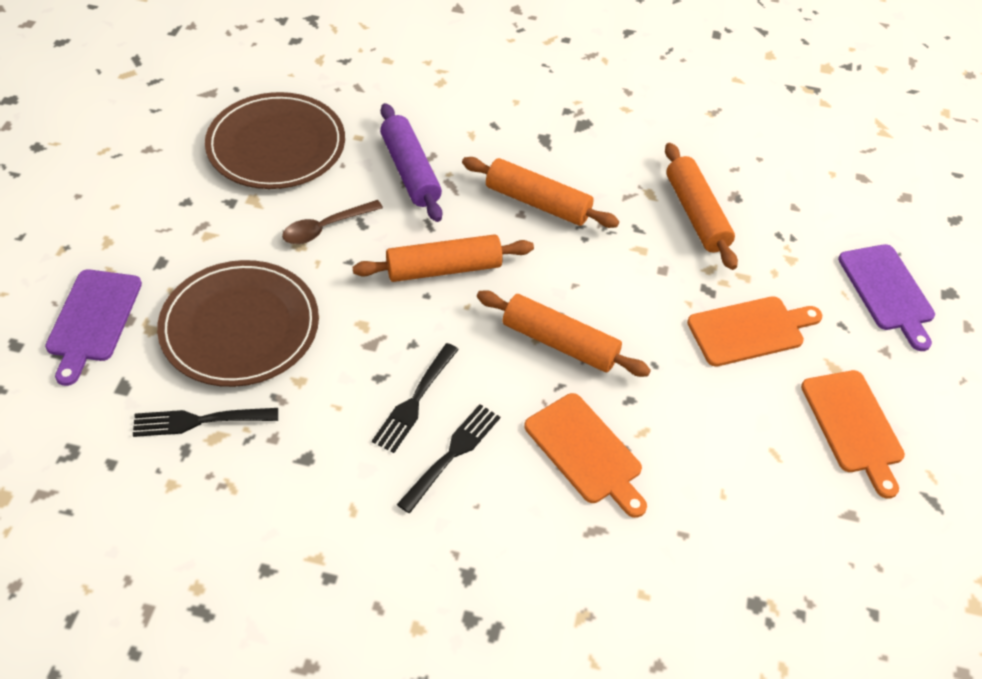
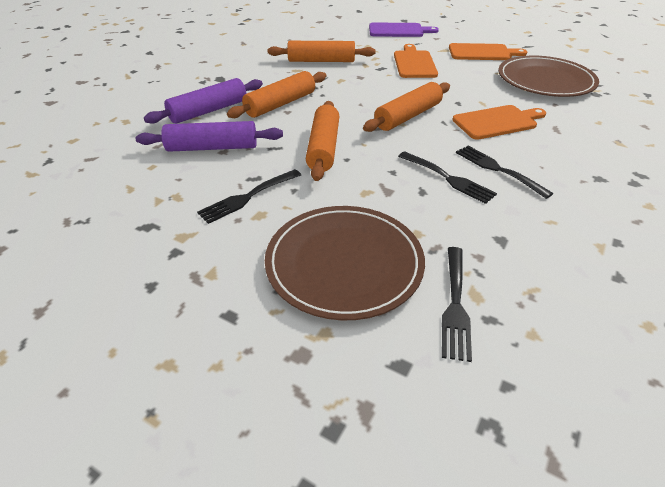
camera: 70 degrees left, 10 degrees down
purple cutting board [45,269,142,386] -> none
brown plate [205,92,345,189] -> brown plate moved to [498,55,599,97]
brown spoon [282,200,383,244] -> black fork [197,169,301,224]
none -> purple rolling pin [144,78,263,124]

